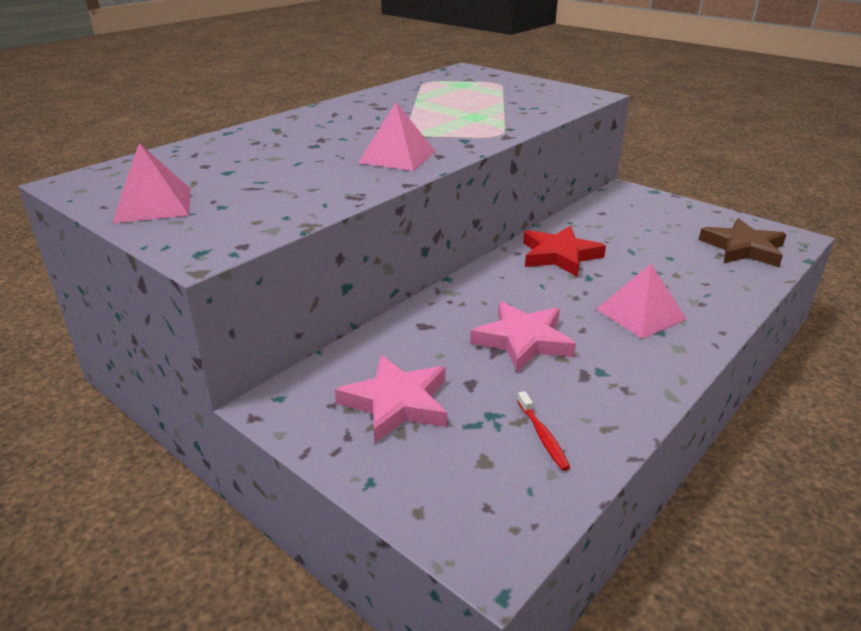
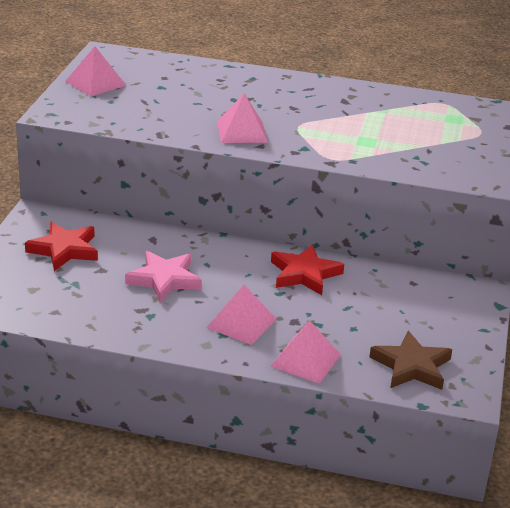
camera: 60 degrees right, 0 degrees up
pink star [335,355,447,443] -> red star [25,222,98,271]
red toothbrush [517,391,571,471] -> none
none -> pink pyramid [270,321,341,384]

